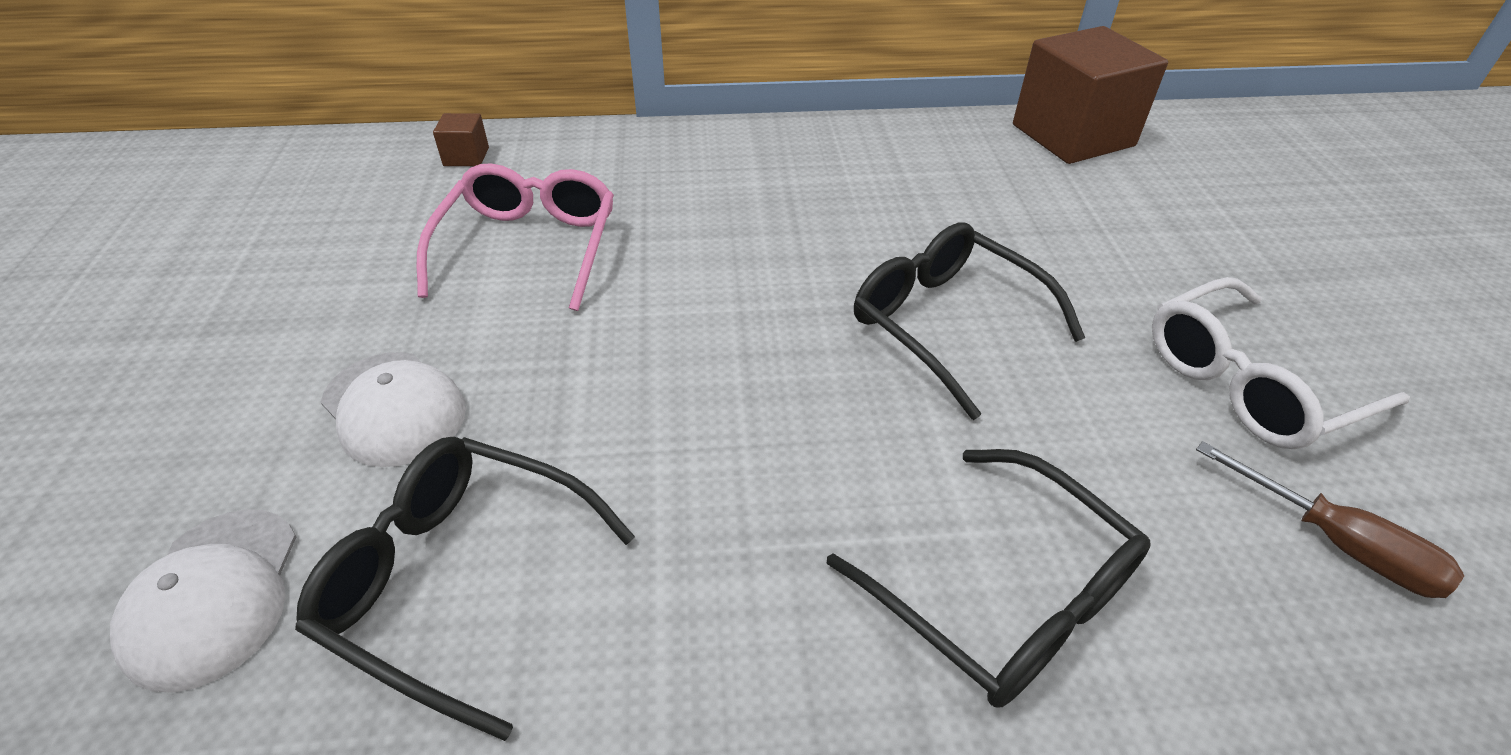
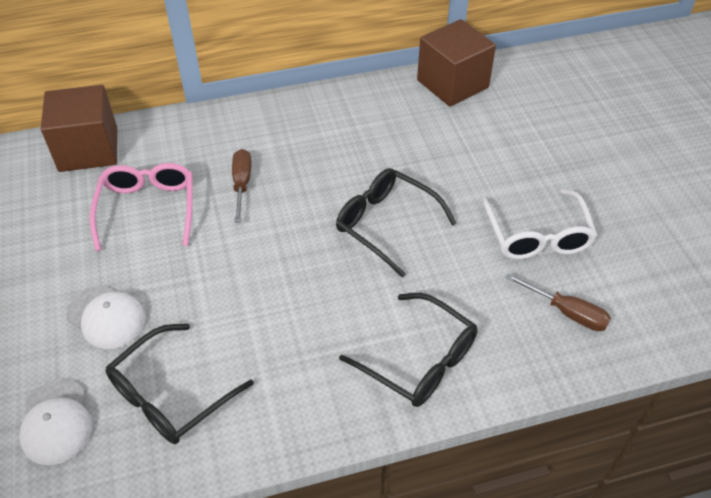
camera: 10 degrees left, 5 degrees up
black glasses [295,437,635,741] -> black glasses turned 60 degrees counterclockwise [106,324,254,444]
brown cube [433,113,489,166] -> brown cube [41,85,117,172], size x2.45
white glasses [1152,277,1410,449] -> white glasses turned 60 degrees counterclockwise [481,189,597,259]
none -> brown screwdriver [232,149,252,223]

